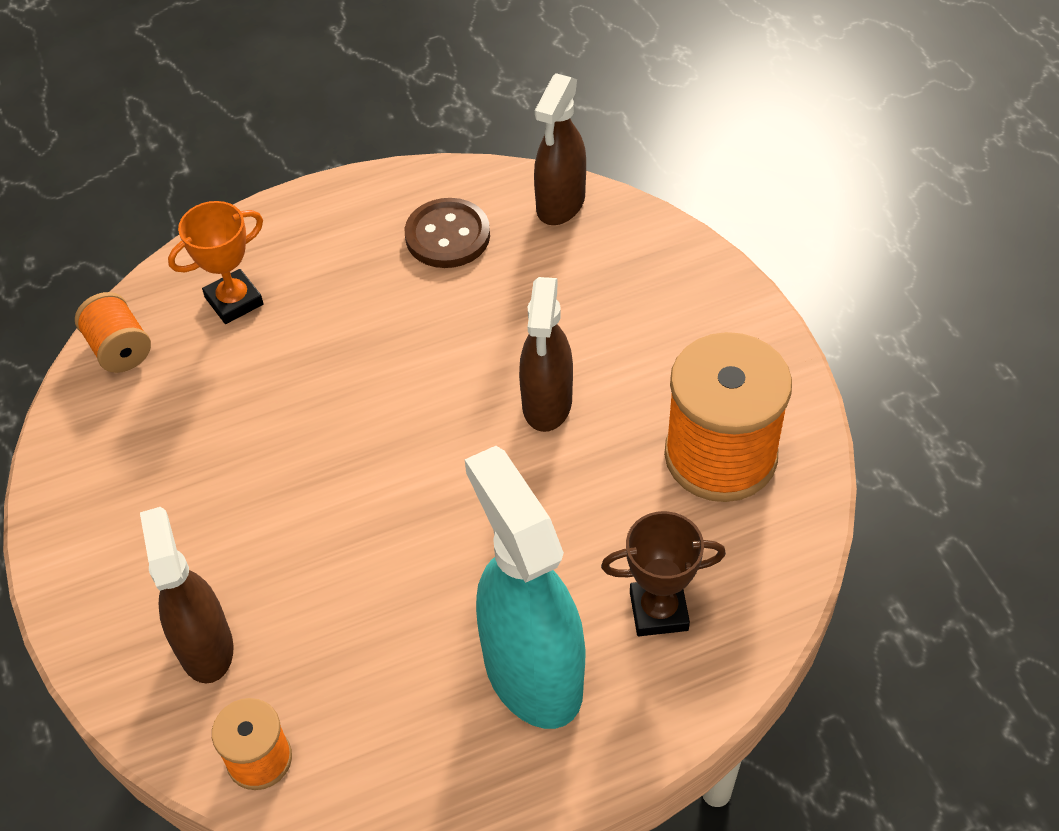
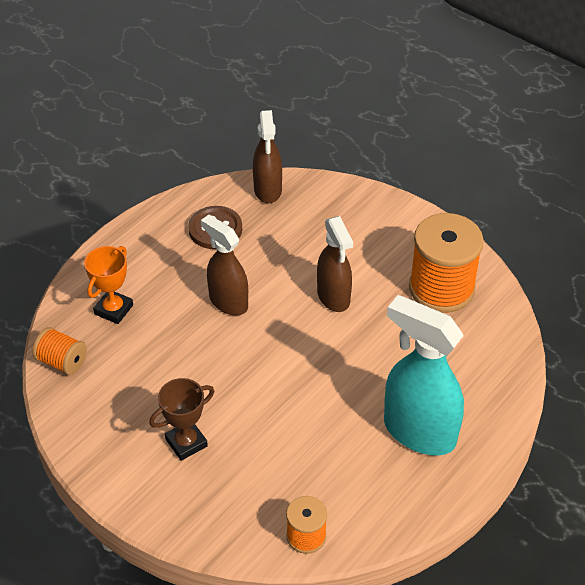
camera: 30 degrees left, 5 degrees down
brown spray bottle [140,507,233,683] -> brown spray bottle moved to [201,215,248,315]
brown trophy [601,511,726,636] -> brown trophy moved to [149,378,214,461]

